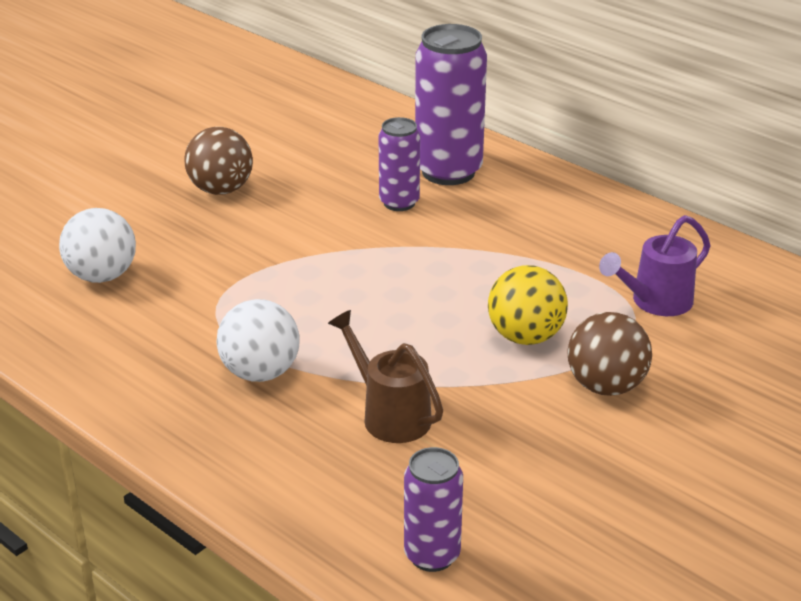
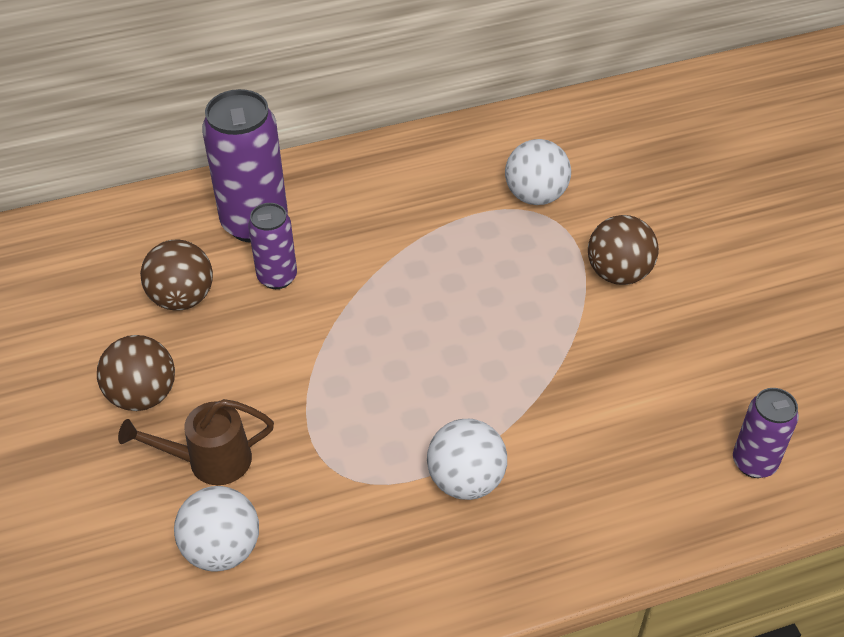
camera: 60 degrees left, 15 degrees up
brown watering can [328,310,443,443] -> brown watering can moved to [118,399,274,485]
yellow ball [488,265,568,345] -> none
purple watering can [599,215,711,316] -> white ball [505,139,571,205]
none -> brown ball [140,240,213,311]

